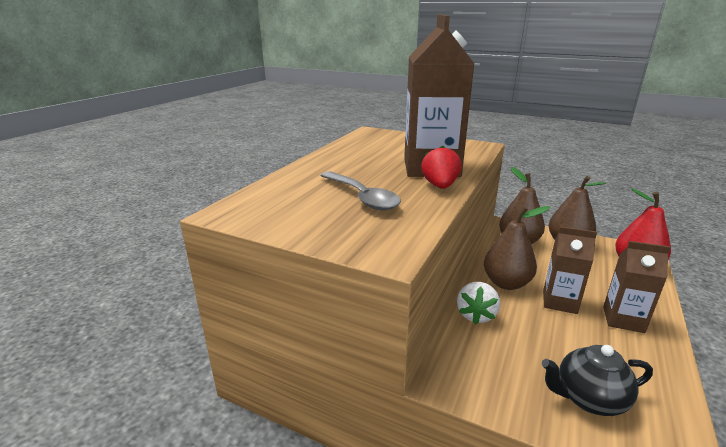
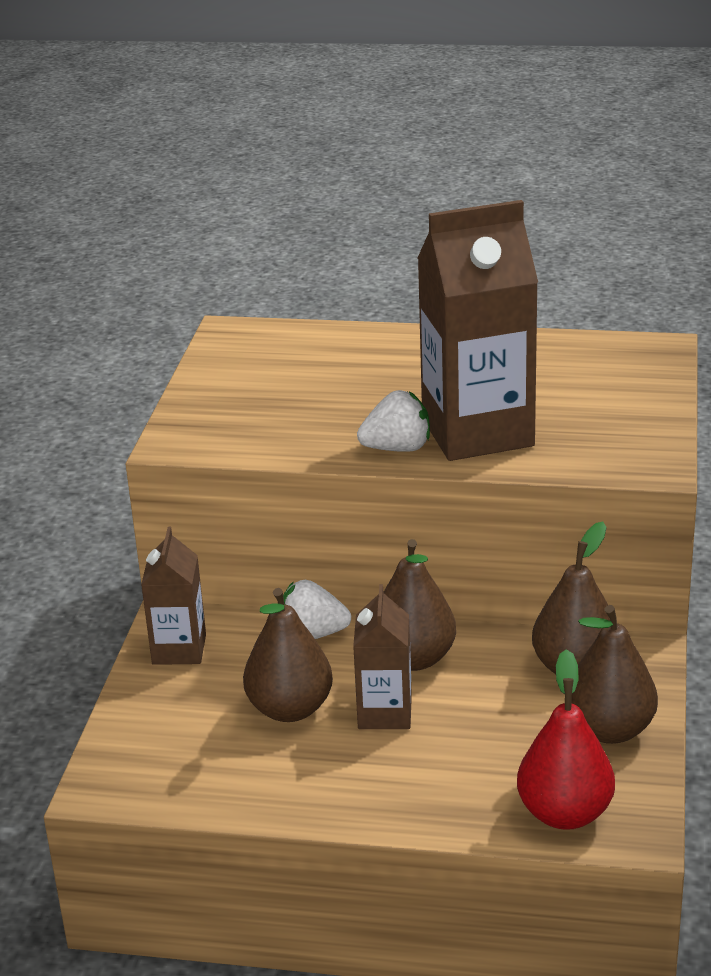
camera: 75 degrees right, 5 degrees up
grey spoon [320,171,401,210] -> none
red strawberry [421,145,461,189] -> white strawberry [357,390,430,452]
black teapot [542,345,653,416] -> none
brown carton [603,241,671,333] -> brown carton moved to [141,527,206,665]
none -> brown pear [243,588,333,722]

